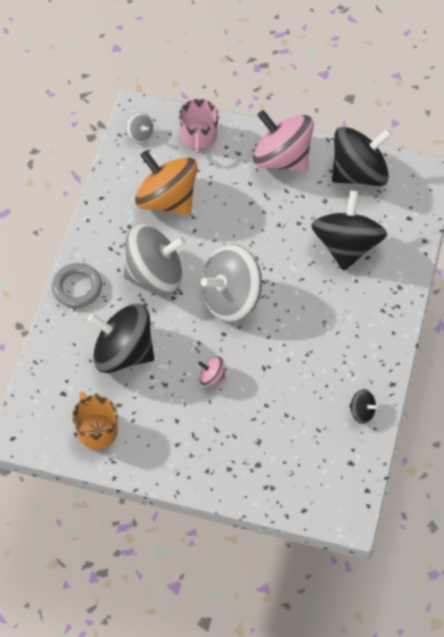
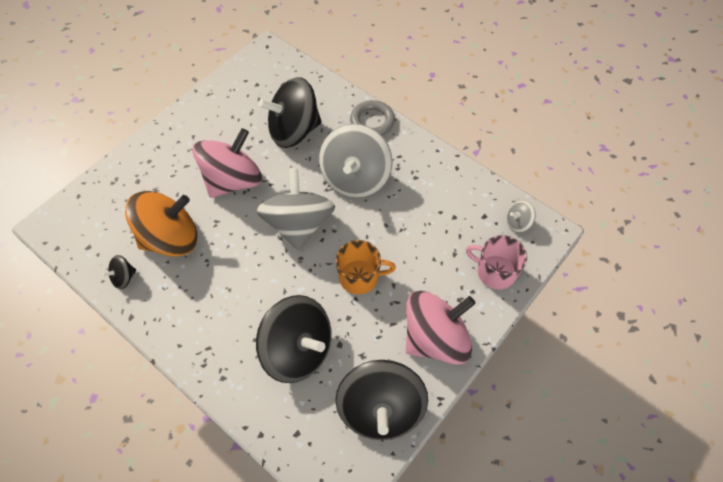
camera: 115 degrees right, 0 degrees up
orange mug [72,392,118,450] -> orange mug moved to [336,240,396,294]
black spinning top [87,304,154,373] -> black spinning top turned 150 degrees counterclockwise [258,77,322,148]
orange spinning top [135,150,198,215] -> orange spinning top moved to [125,191,197,257]
pink spinning top [198,357,226,387] -> pink spinning top [192,128,262,198], size x2.34

